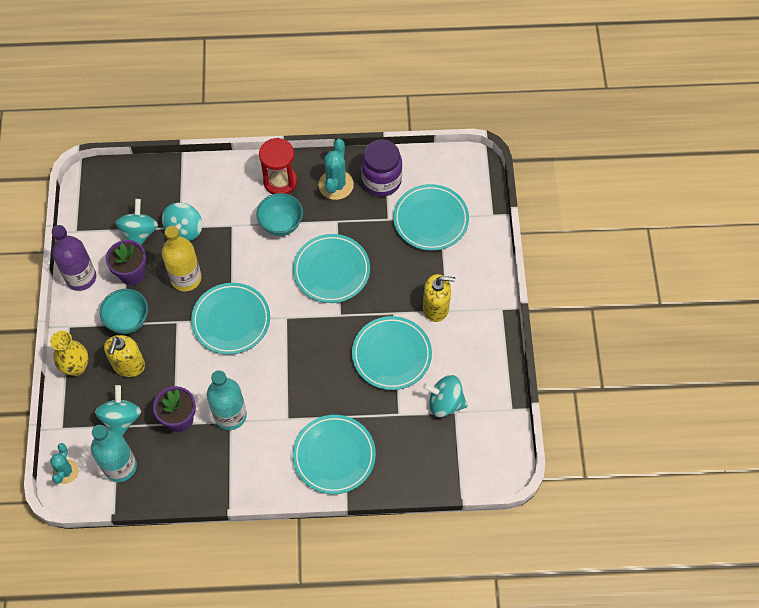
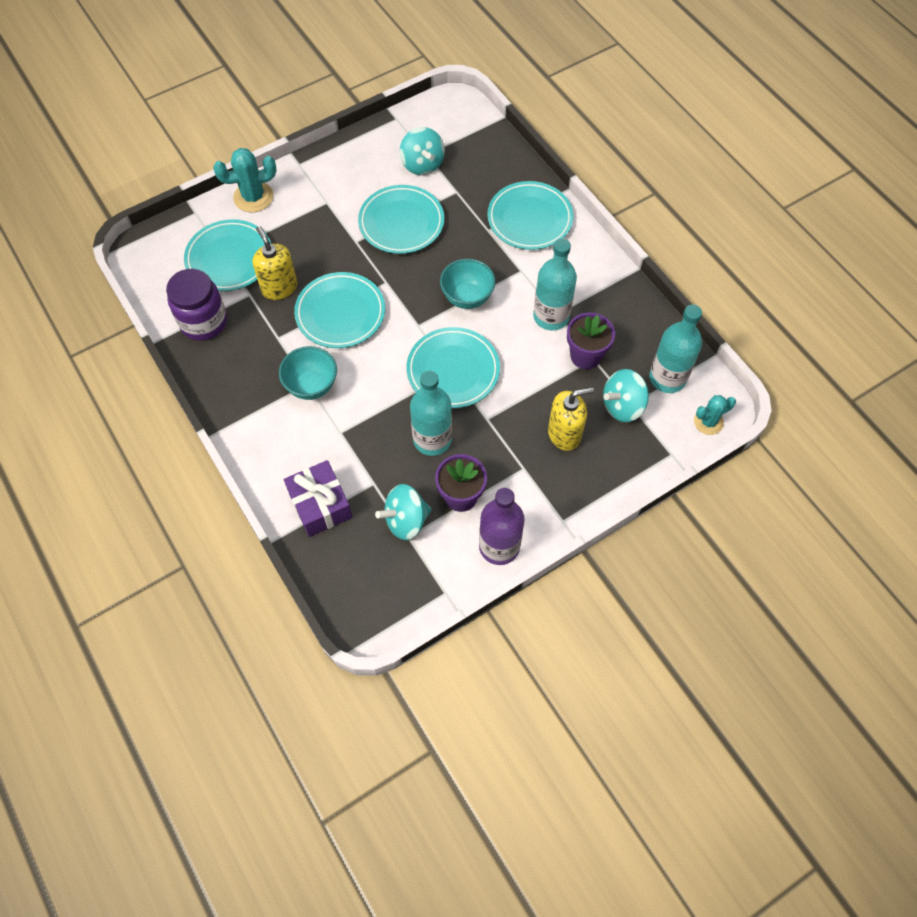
camera: 120 degrees left, 0 degrees up
yellow vase [50,331,88,376] -> none
turquoise bowl [100,289,148,334] -> turquoise bowl moved to [440,259,495,309]
turquoise spinning top [162,203,202,241] -> none
yellow bottle [162,226,202,291] -> turquoise bottle [410,371,452,456]
red hourglass [259,138,297,194] -> none
turquoise cactus [318,139,354,200] -> turquoise cactus moved to [213,148,277,212]
yellow soap dispenser [423,274,456,322] -> yellow soap dispenser moved to [253,226,297,300]
none -> purple gift [284,460,352,537]

